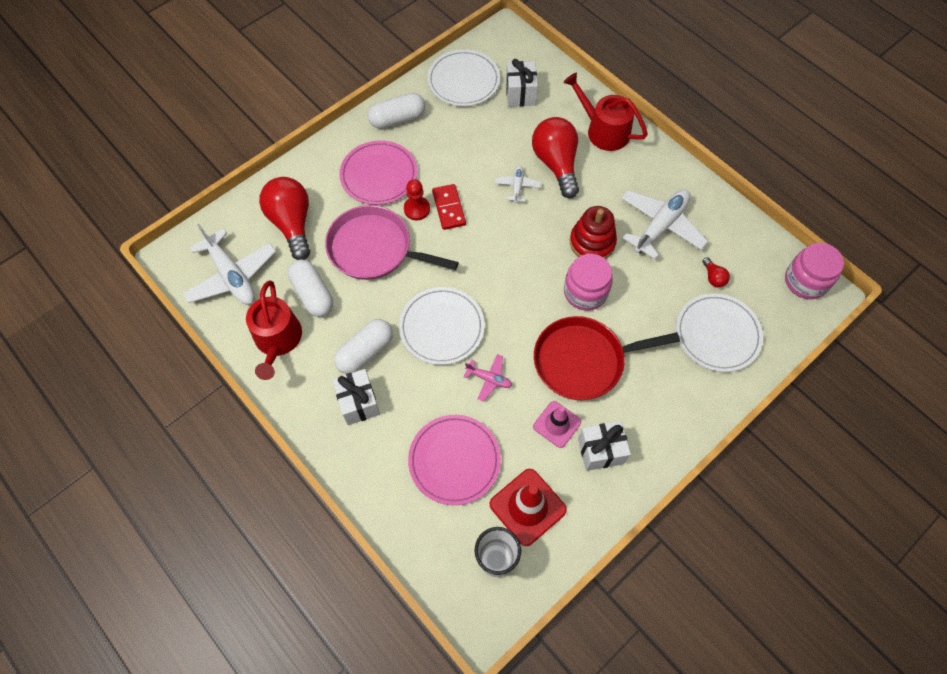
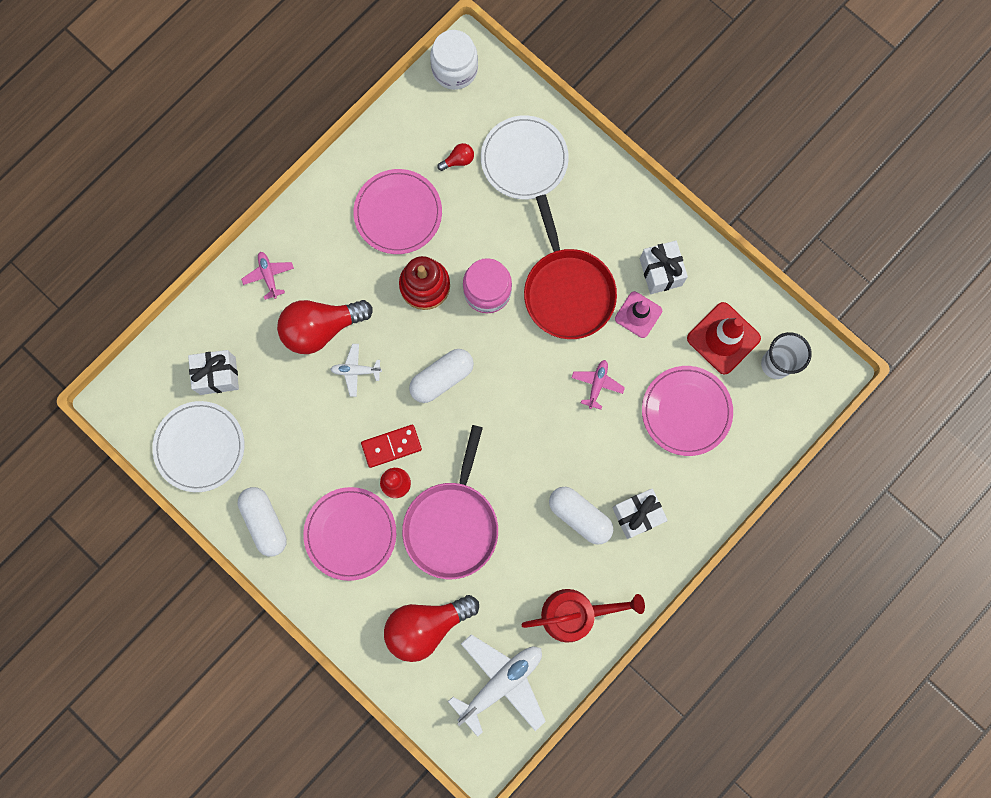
camera: 95 degrees left, 15 degrees up
white capsule [288,259,333,317] -> white capsule moved to [409,349,474,403]
white plate [399,287,485,365] -> none
red watering can [563,72,648,151] -> pink plane [241,252,294,300]
white plane [621,189,708,259] -> pink plate [354,169,442,254]
pink jar [785,243,844,299] -> white jar [430,30,478,90]

